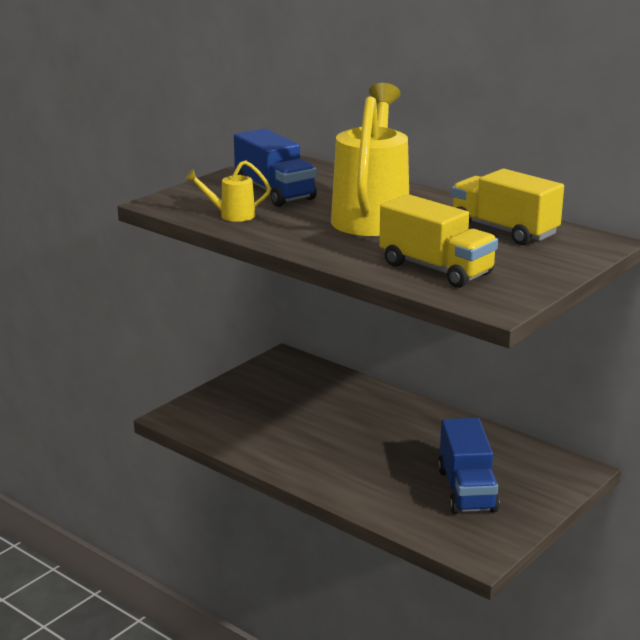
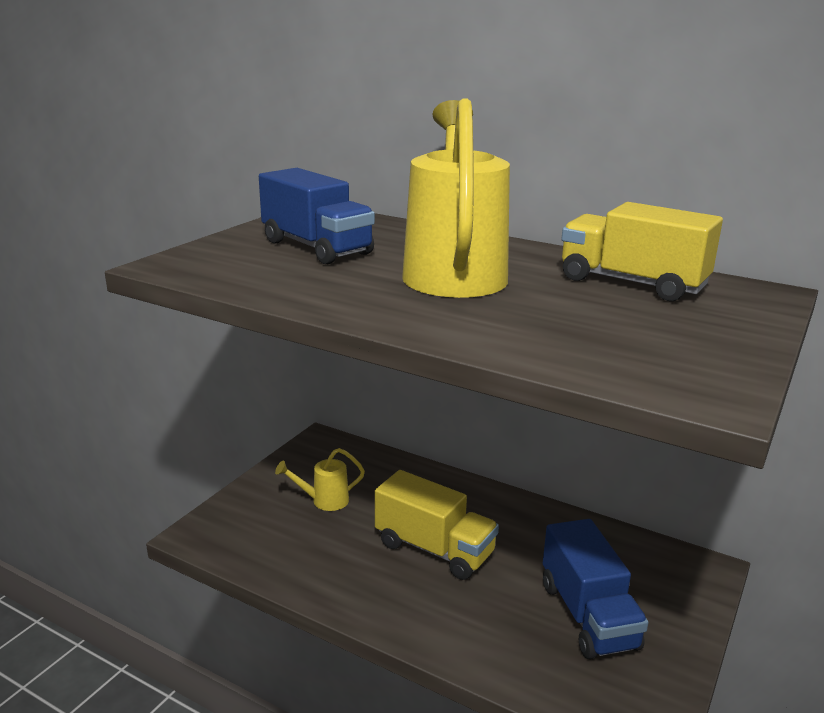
camera: 10 degrees left, 0 degrees up
yellow watering can [185,160,271,222] -> yellow watering can moved to [275,448,365,511]
yellow truck [379,194,498,288] -> yellow truck moved to [375,470,499,580]

